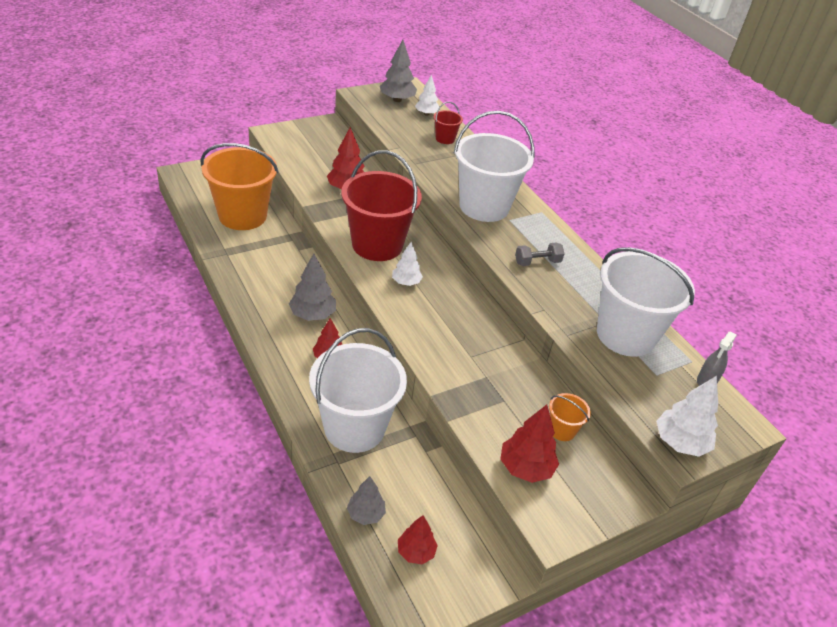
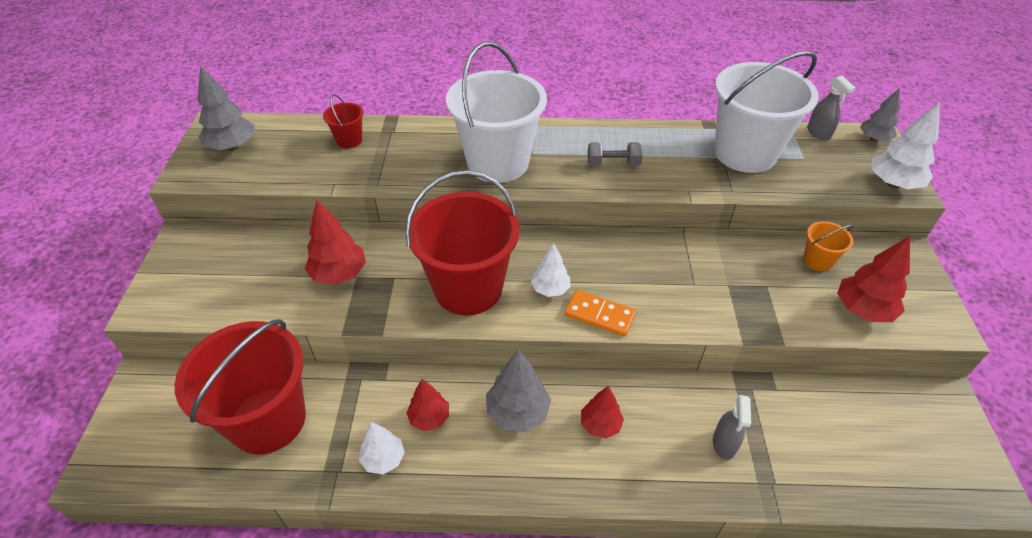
camera: 55 degrees left, 5 degrees up
orange bucket [200,143,279,230] -> red bucket [175,319,306,455]
white bucket [309,328,407,453] -> grey spray bottle [713,395,751,460]
grey tree [347,476,386,525] -> grey tree moved to [860,88,900,141]
red tree [398,515,438,564] -> red tree moved to [406,379,449,431]
white tree [415,75,439,116] -> white tree moved to [359,422,405,474]
grey dumbbell [515,243,565,266] -> grey dumbbell turned 75 degrees clockwise [588,142,643,166]
none -> orange domino [565,290,636,336]

